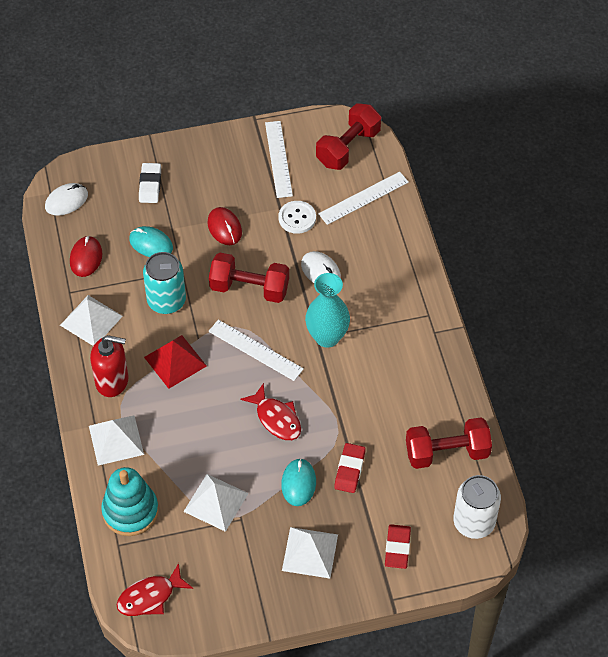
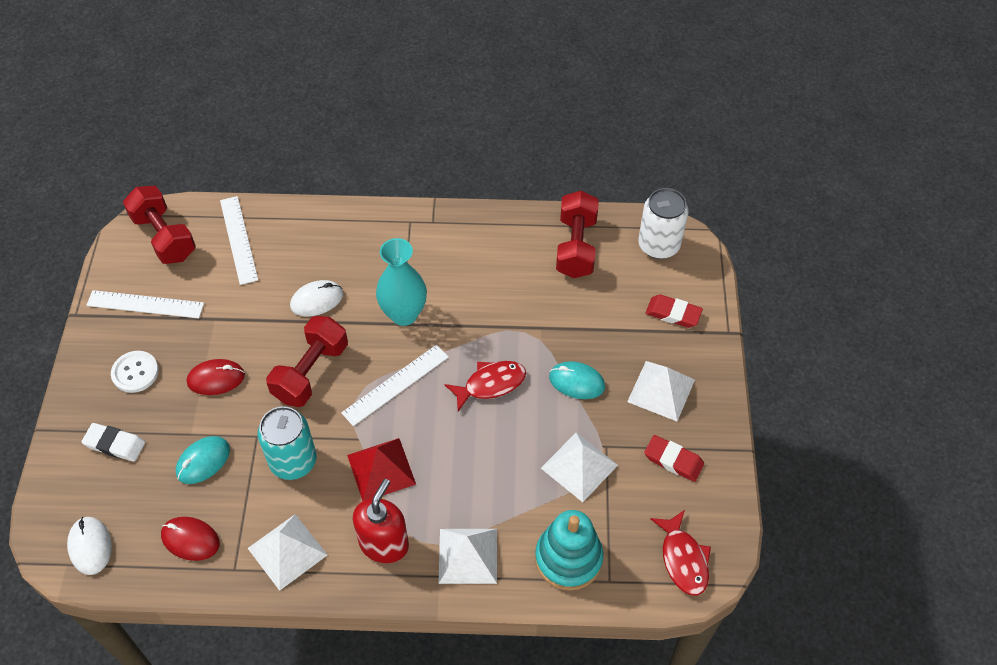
camera: 75 degrees left, 0 degrees up
white button [278,201,316,234] -> white button moved to [111,351,159,393]
red eraser [334,443,366,493] -> red eraser moved to [644,435,704,482]

